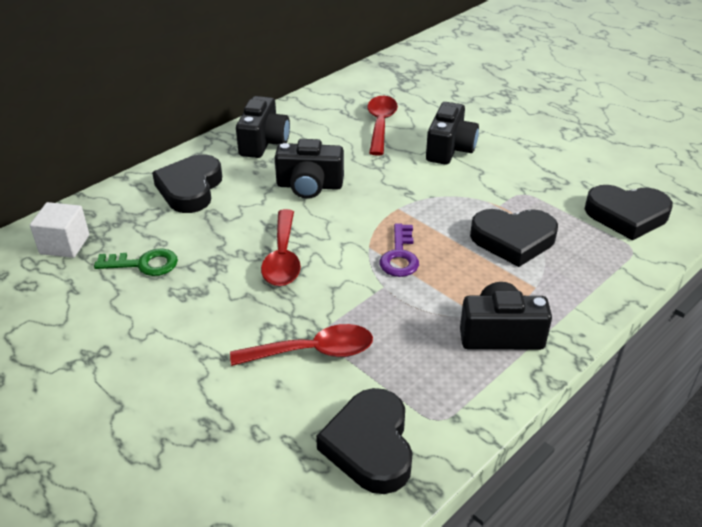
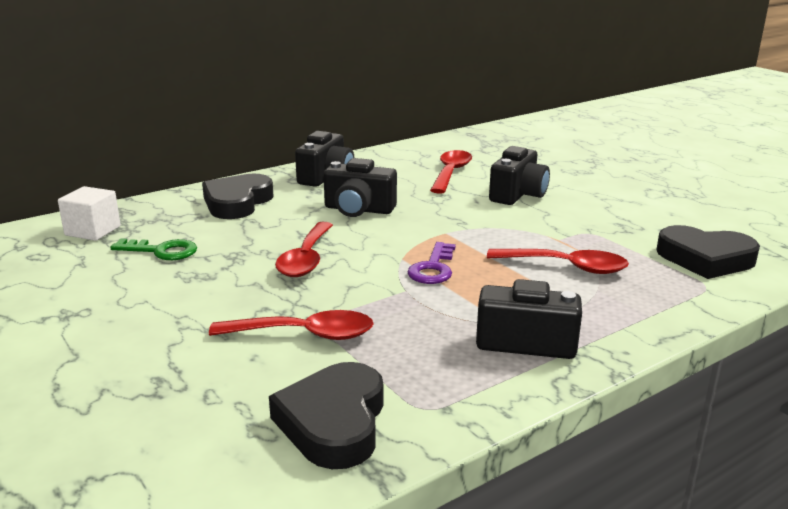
camera: 10 degrees right, 15 degrees down
black heart [470,209,558,267] -> red spoon [487,249,629,274]

